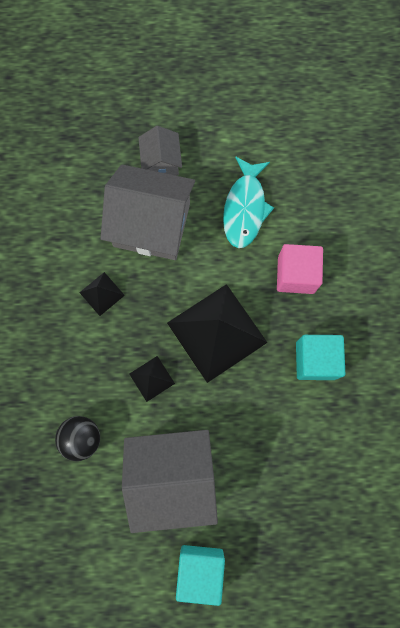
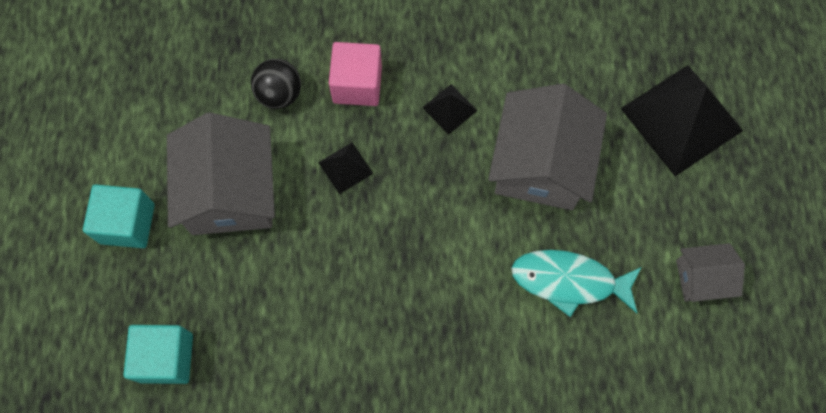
camera: 90 degrees right, 5 degrees down
grey house [138,126,182,176] -> grey house moved to [676,243,745,302]
black pyramid [167,284,268,383] -> black pyramid moved to [621,65,743,176]
pink cube [277,244,323,294] -> pink cube moved to [329,42,382,106]
turquoise cube [296,335,345,380] -> turquoise cube moved to [123,325,193,384]

